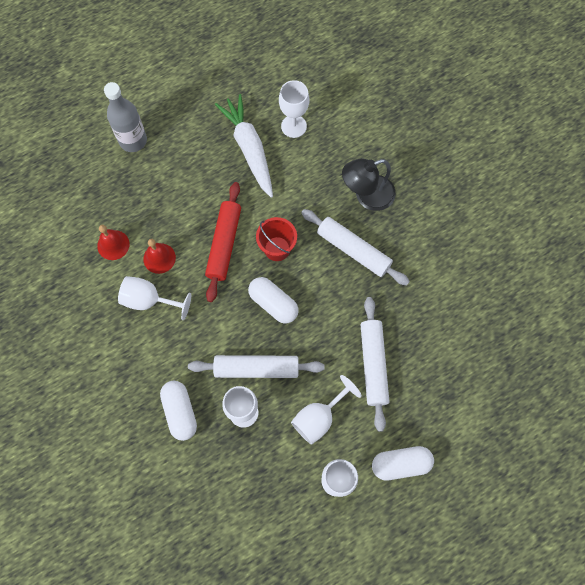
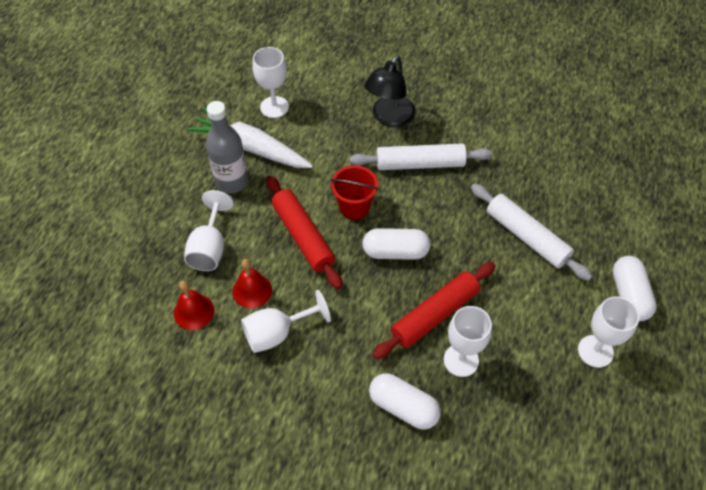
camera: 40 degrees left, 15 degrees down
grey bottle [104,82,147,152] -> grey bottle moved to [206,101,248,193]
white rolling pin [188,355,325,378] -> red rolling pin [372,262,495,359]
white goblet [291,375,362,445] -> white goblet moved to [184,190,234,271]
white capsule [372,446,434,480] -> white capsule turned 45 degrees counterclockwise [612,256,657,321]

